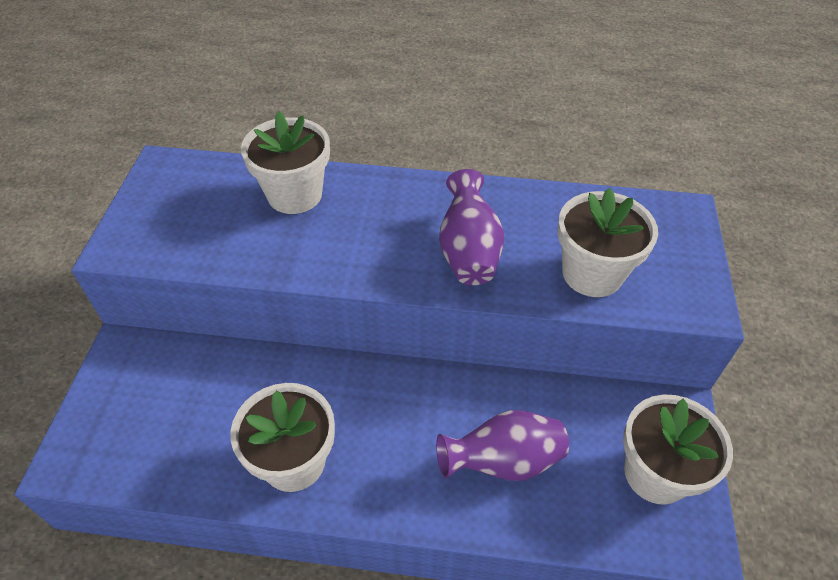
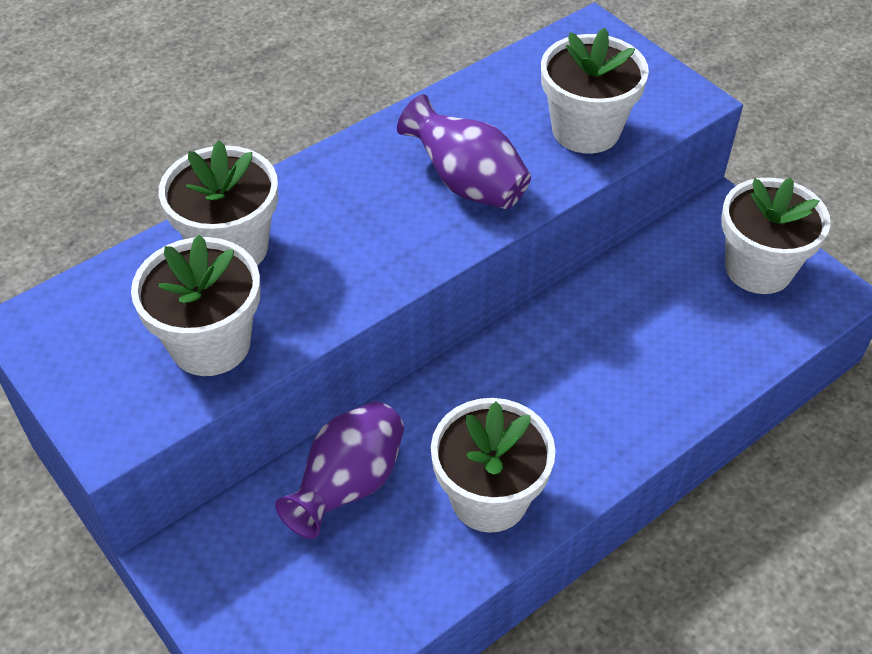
camera: 45 degrees left, 0 degrees up
purple vase [436,410,569,481] -> purple vase moved to [275,401,404,539]
none -> white flower pot [131,235,260,376]

